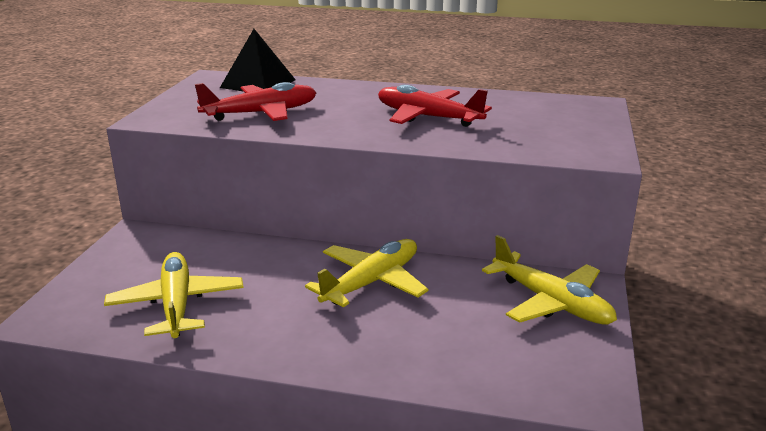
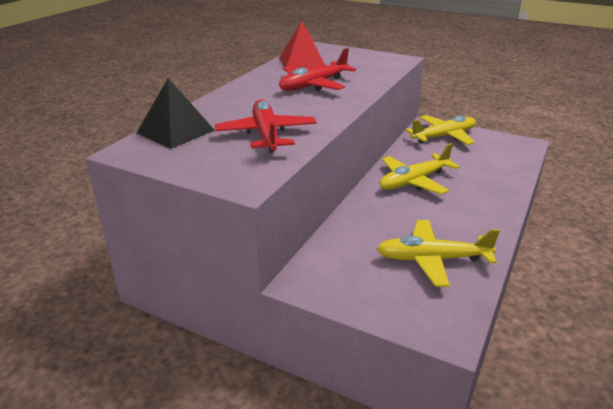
camera: 75 degrees left, 5 degrees up
yellow plane [305,239,428,307] -> yellow plane turned 90 degrees counterclockwise [380,143,460,195]
none -> red pyramid [279,21,326,69]

